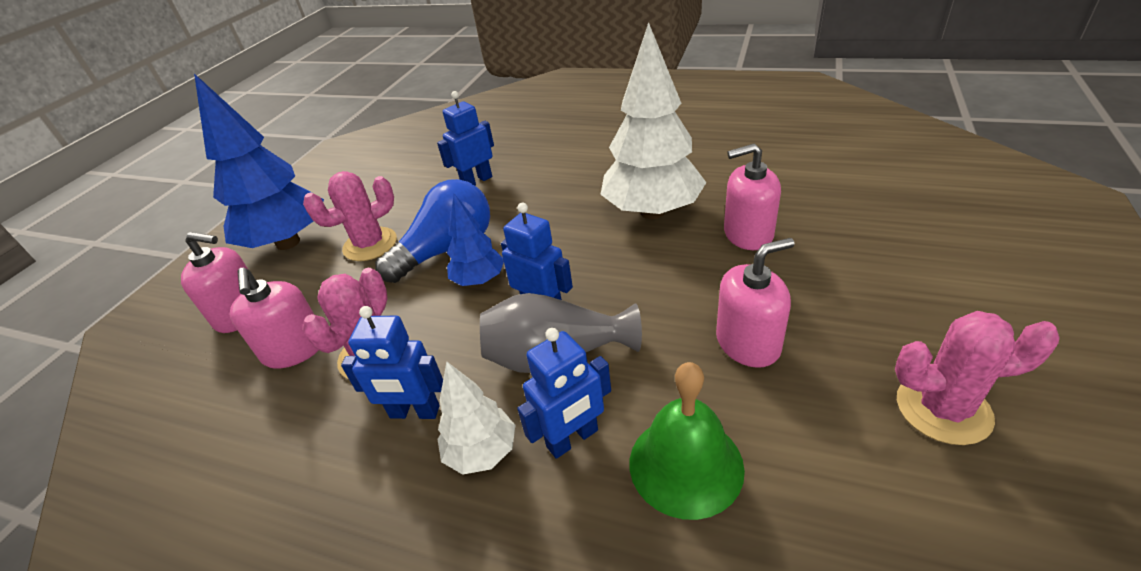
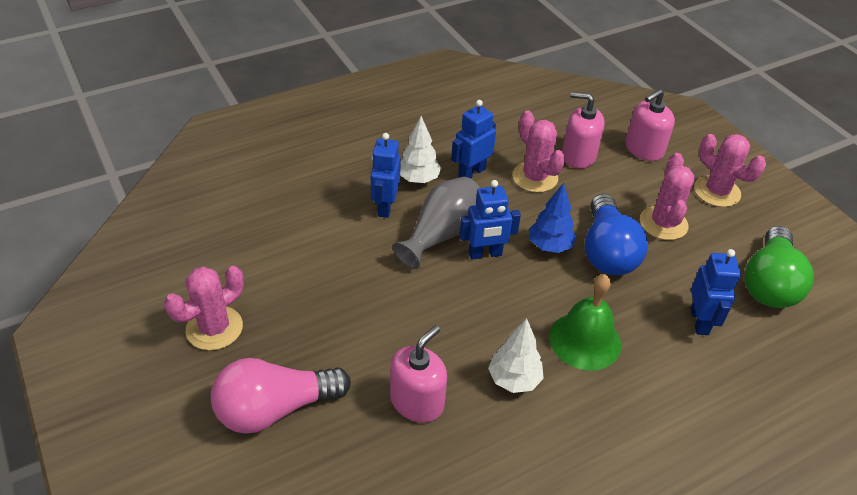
camera: 125 degrees right, 5 degrees up
blue tree [194,74,324,250] -> pink cactus [694,134,766,207]
white tree [600,22,707,219] -> white tree [488,318,544,393], size x0.52
green bell [630,362,745,520] -> green bell moved to [549,274,621,371]
pink soap dispenser [716,238,794,368] -> none
none -> pink light bulb [211,358,351,434]
none -> green light bulb [745,226,814,308]

